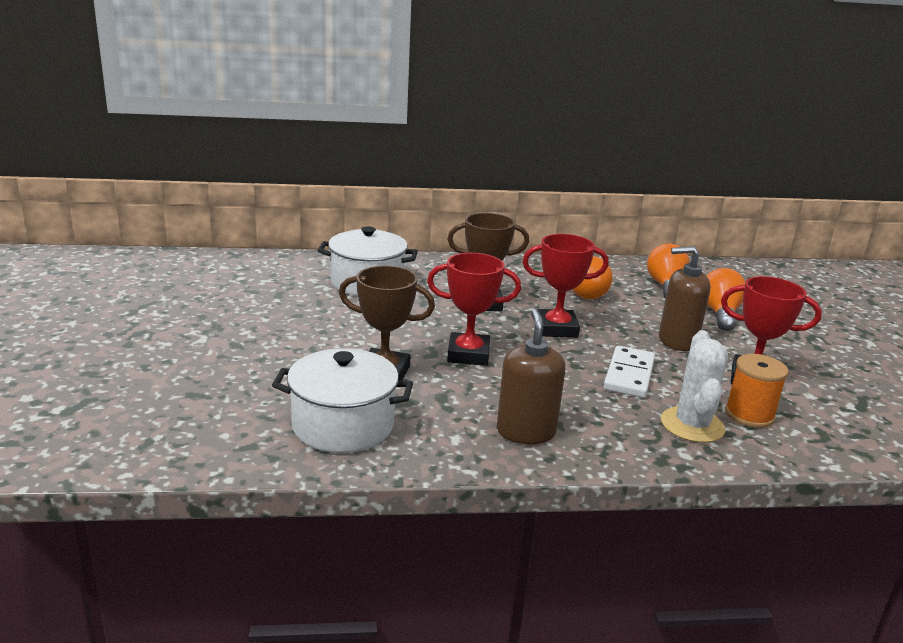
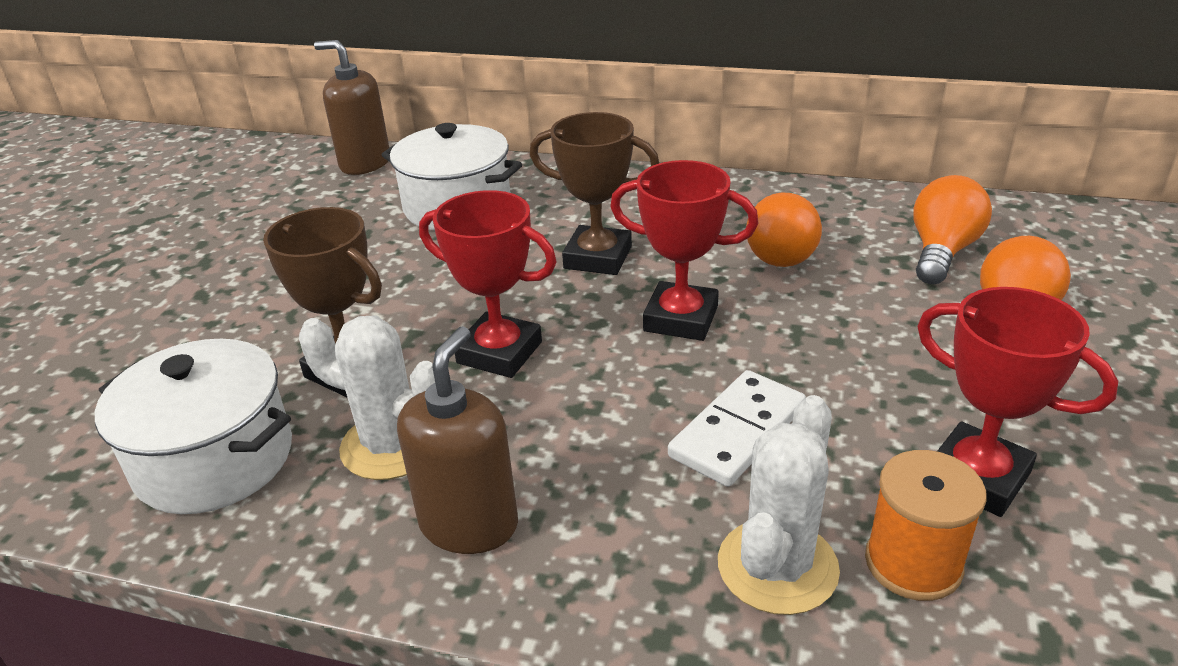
camera: 25 degrees right, 10 degrees up
brown soap dispenser [659,246,711,351] -> brown soap dispenser moved to [314,40,389,175]
none -> white cactus [299,316,435,480]

